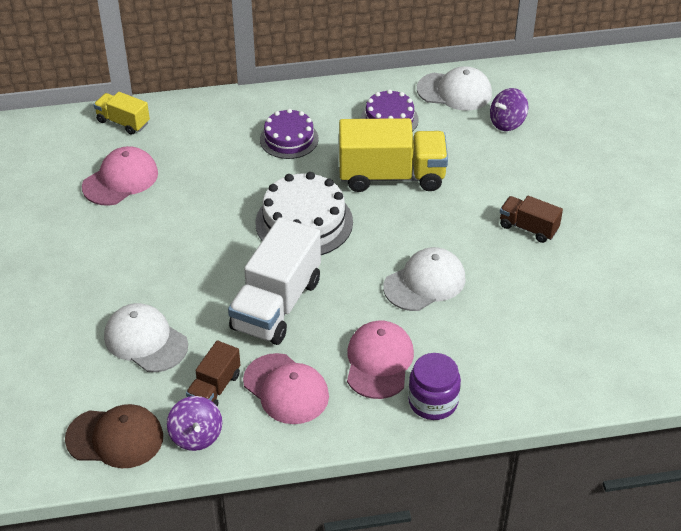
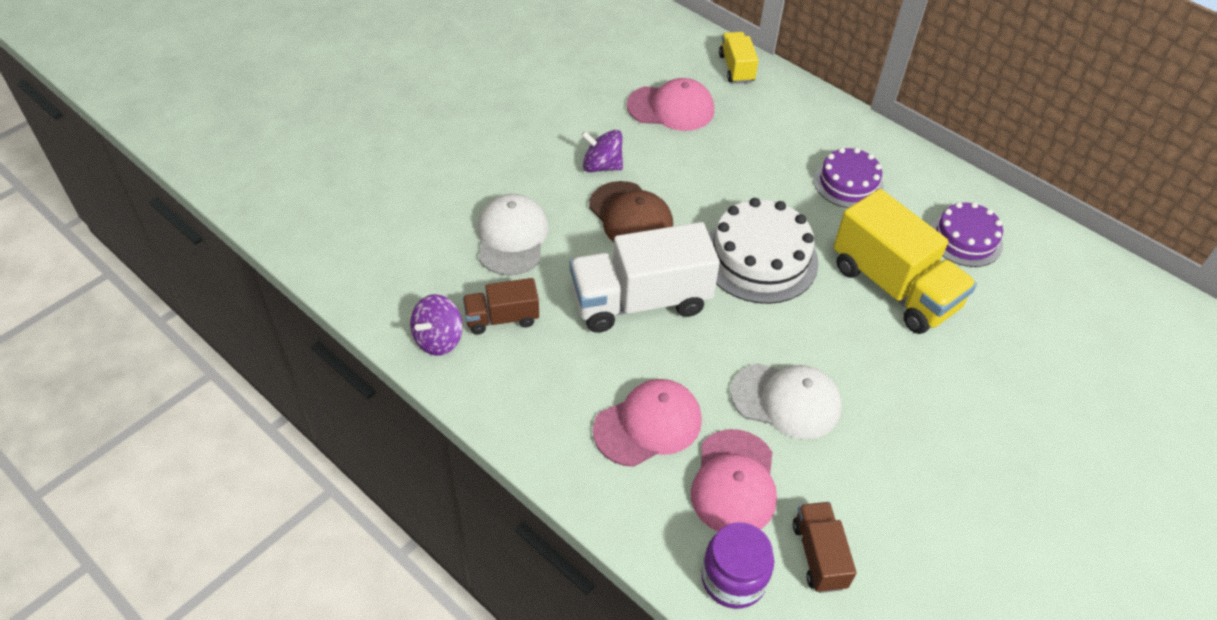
camera: 50 degrees right, 5 degrees up
brown cap [65,404,163,468] -> brown cap moved to [589,181,673,242]
pink cap [243,353,329,424] -> pink cap moved to [691,429,777,532]
purple jar [408,353,461,420] -> purple jar moved to [701,522,774,609]
white cap [417,66,492,111] -> none
purple spinning top [490,88,528,131] -> purple spinning top moved to [581,130,623,172]
brown truck [500,196,563,243] -> brown truck moved to [793,502,857,593]

